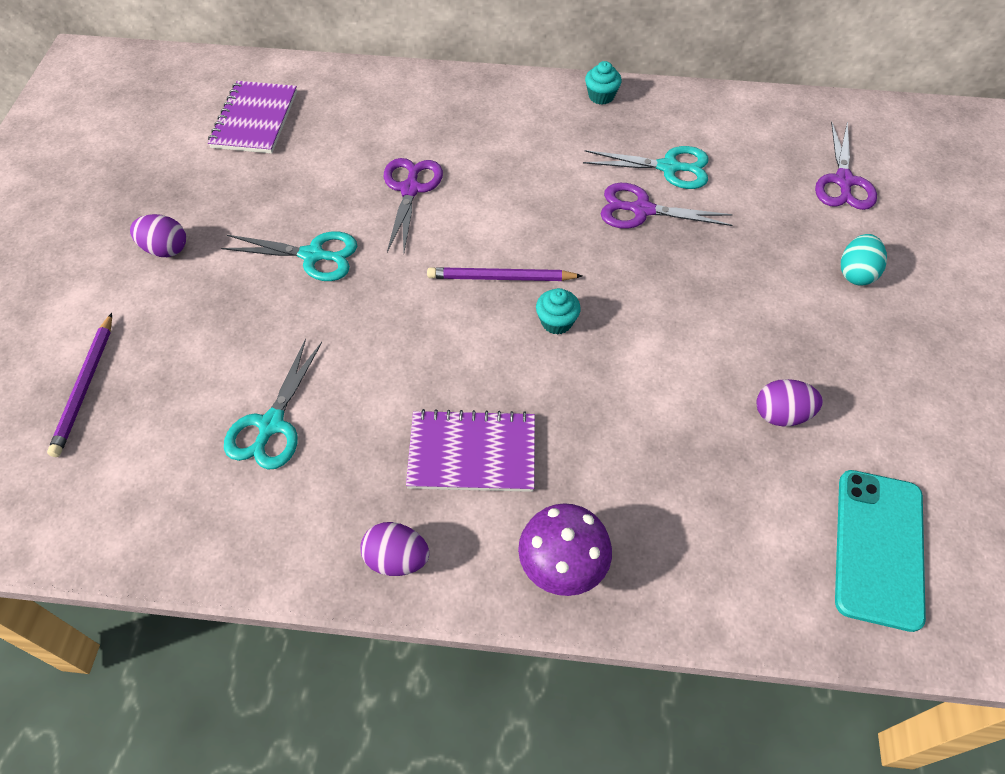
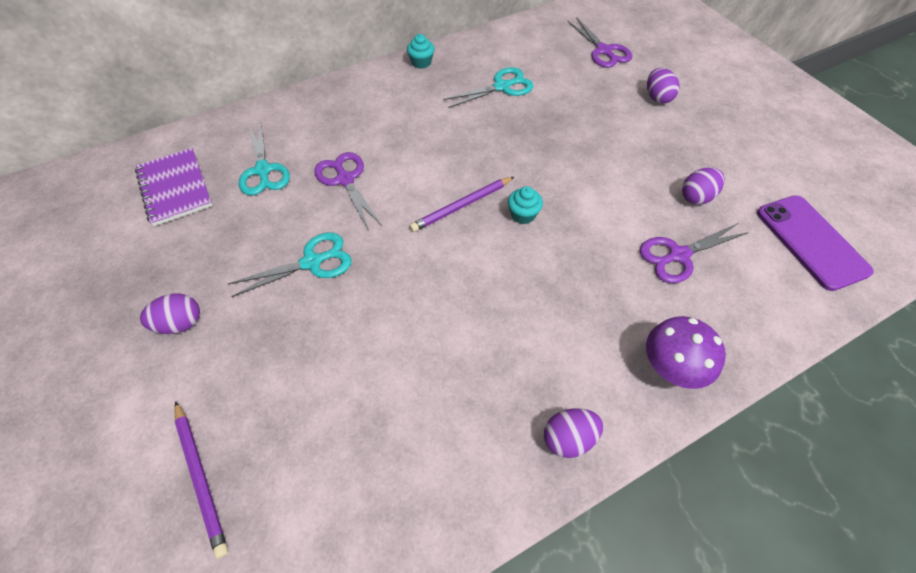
camera: 35 degrees left, 0 degrees up
turquoise scissors [224,339,322,469] -> turquoise scissors moved to [239,121,290,195]
purple notebook [406,409,535,492] -> none
purple scissors [601,183,733,229] -> purple scissors moved to [640,223,749,283]
turquoise phone [835,470,926,632] -> purple phone [757,195,874,291]
turquoise egg [841,234,887,286] -> purple egg [647,68,680,104]

